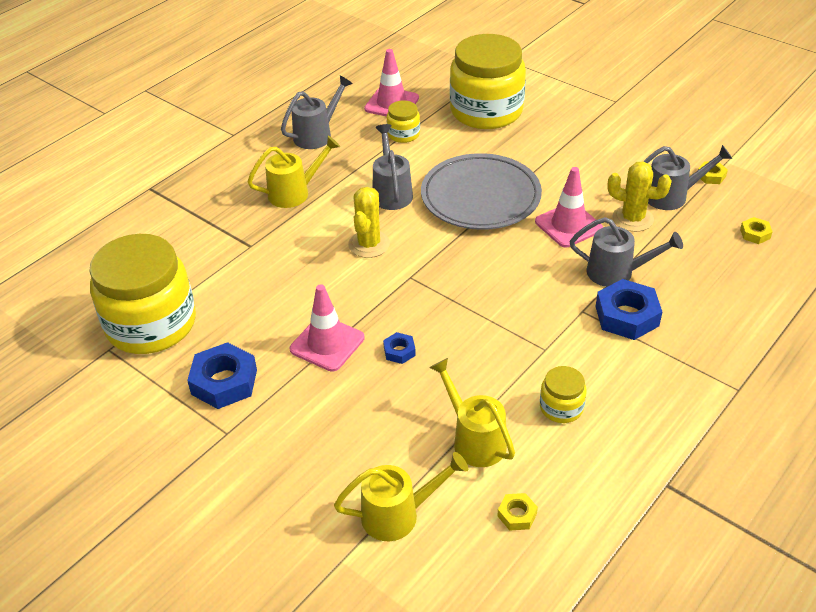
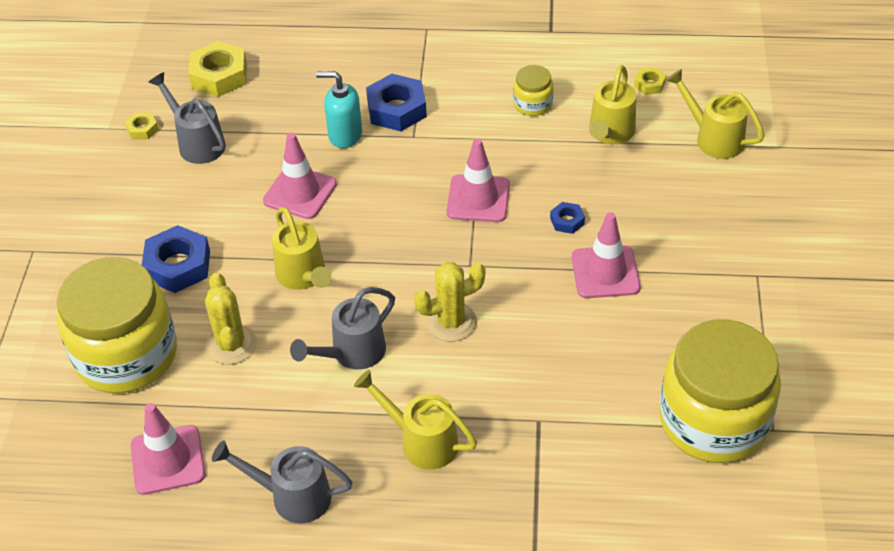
camera: 125 degrees left, 5 degrees up
blue nut [187,342,257,409] -> blue nut moved to [142,225,210,293]
yellow jar [387,100,420,143] -> none
grey plate [421,153,542,230] -> yellow watering can [272,207,331,290]
grey watering can [570,217,683,287] -> turquoise soap dispenser [316,71,362,148]
yellow cactus [607,161,672,232] -> yellow cactus moved to [205,273,257,365]
yellow nut [740,217,773,244] -> yellow nut [188,41,247,97], size x1.99
none -> pink traffic cone [446,139,510,222]

